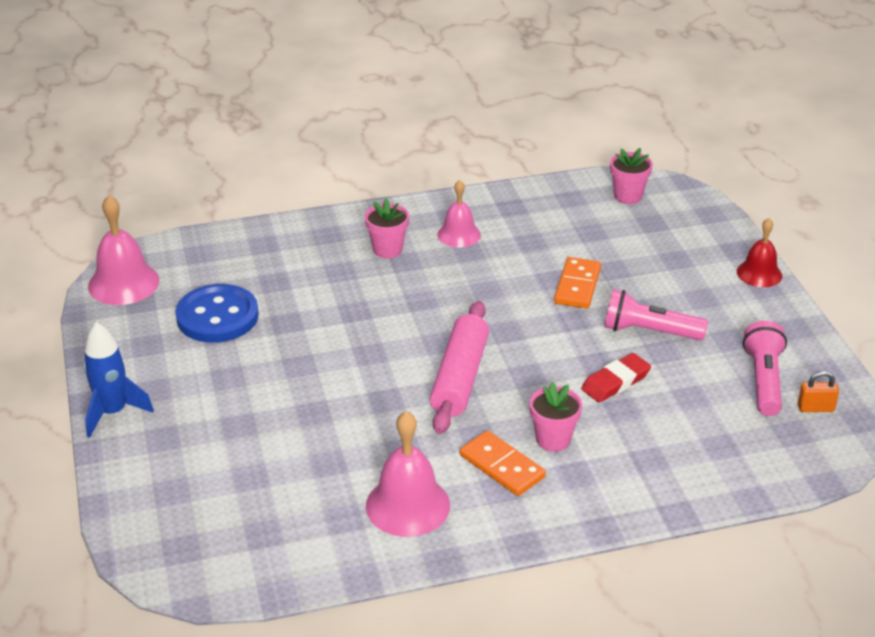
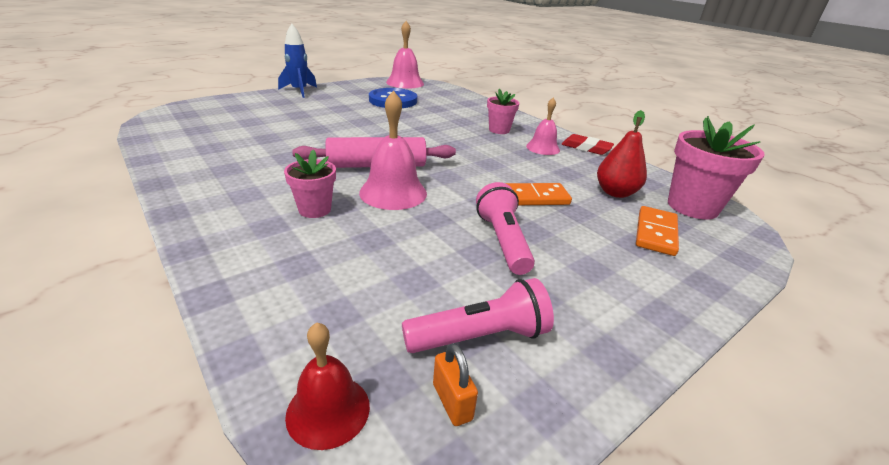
camera: 65 degrees right, 5 degrees down
pink bell [366,411,450,537] -> pink bell moved to [359,90,427,210]
orange domino [460,430,546,496] -> orange domino moved to [636,206,679,256]
red eraser [581,353,651,403] -> red eraser moved to [561,134,614,155]
pink flower pot [610,148,653,204] -> pink flower pot [668,116,765,220], size x1.71
red bell [737,218,782,287] -> red bell moved to [285,322,370,450]
none -> red pear [597,110,647,198]

